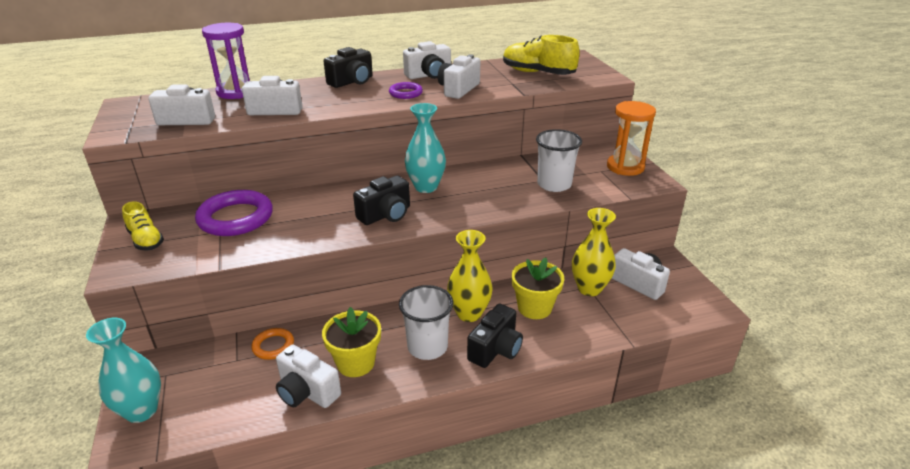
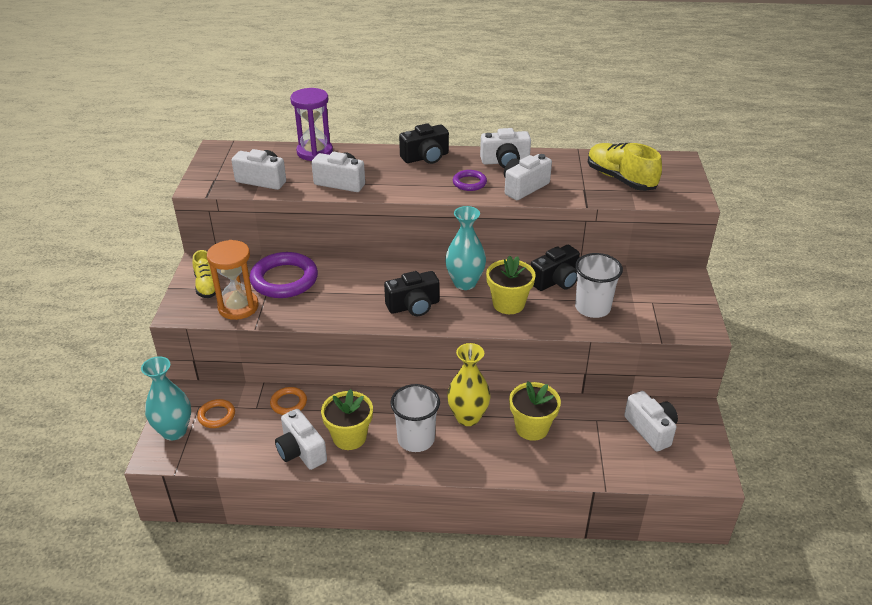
camera: 20 degrees right, 5 degrees up
black camera [467,303,523,368] -> black camera moved to [531,245,580,291]
yellow vase [572,208,616,296] -> none
orange hourglass [607,101,656,176] -> orange hourglass moved to [207,240,259,320]
none -> orange ring [197,399,235,428]
none -> yellow flower pot [486,256,536,314]

